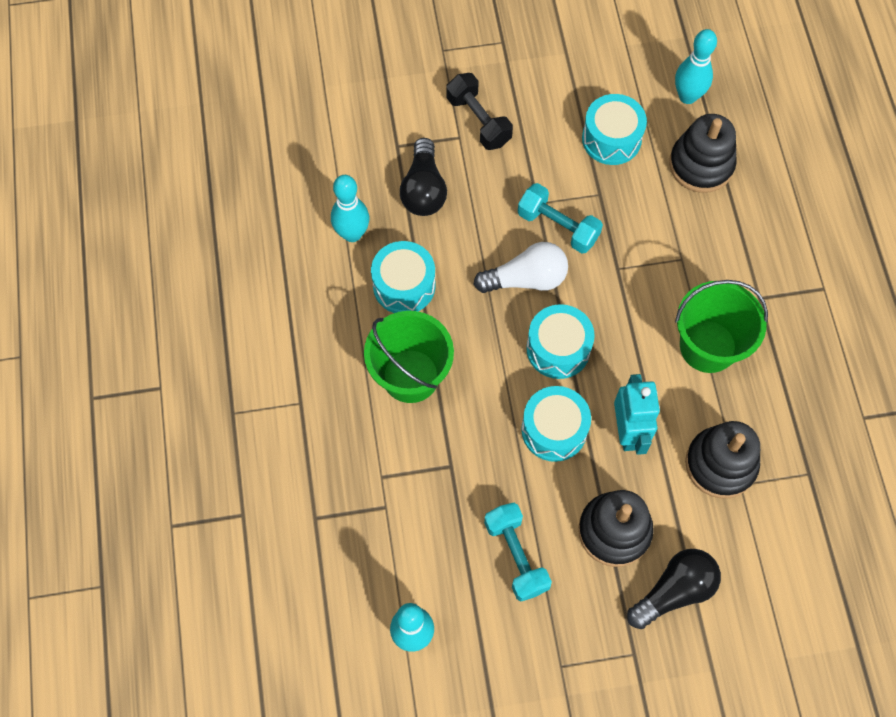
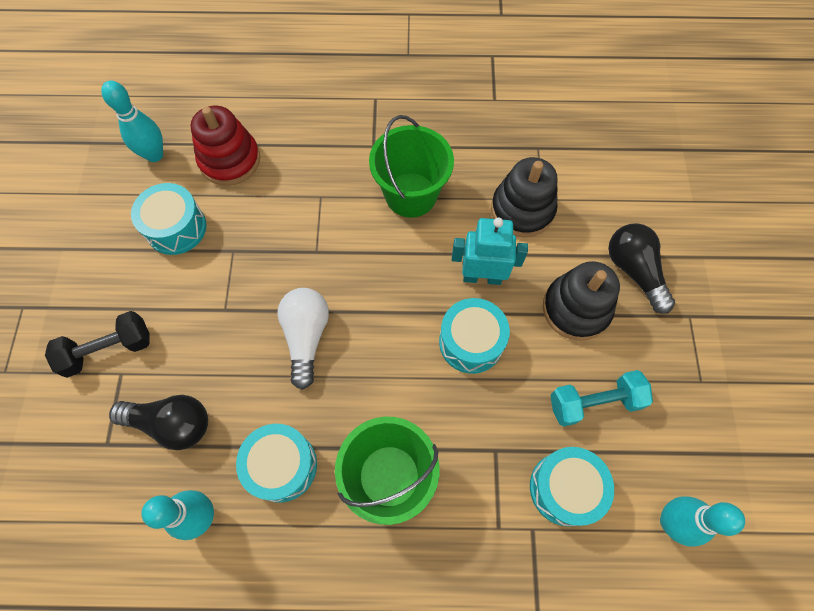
camera: 80 degrees left, 0 degrees up
turquoise dumbbell [518,183,603,254] -> none
turquoise drum [526,304,595,379] -> turquoise drum moved to [530,447,614,526]
black stacking toy [669,114,737,193] -> red stacking toy [190,106,260,186]

